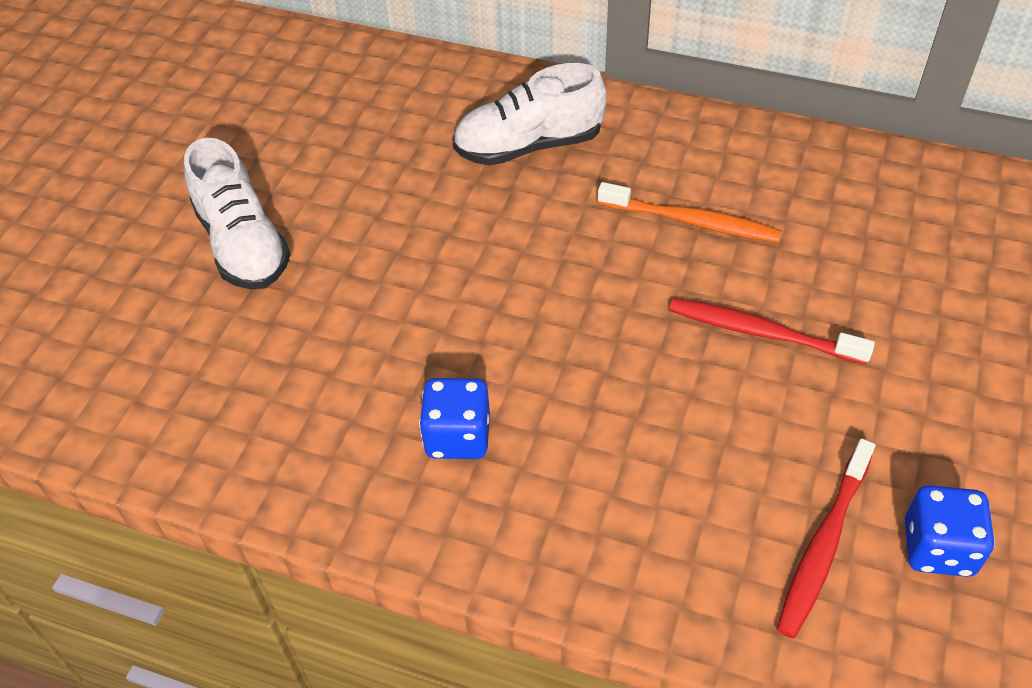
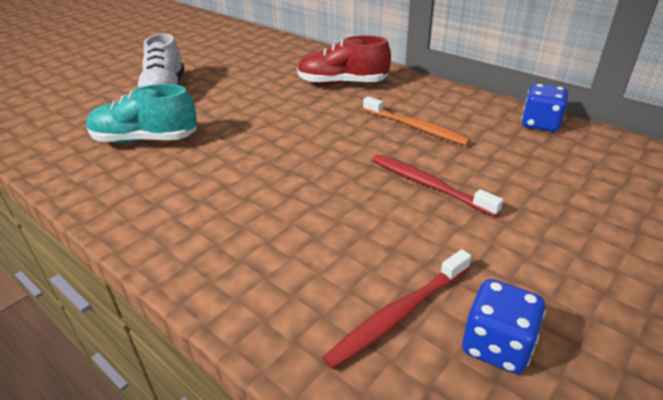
camera: 20 degrees right, 15 degrees down
blue dice [419,378,490,459] -> blue dice moved to [522,84,568,132]
white shoe [453,63,607,166] -> red shoe [297,36,391,85]
none -> turquoise shoe [86,84,197,143]

